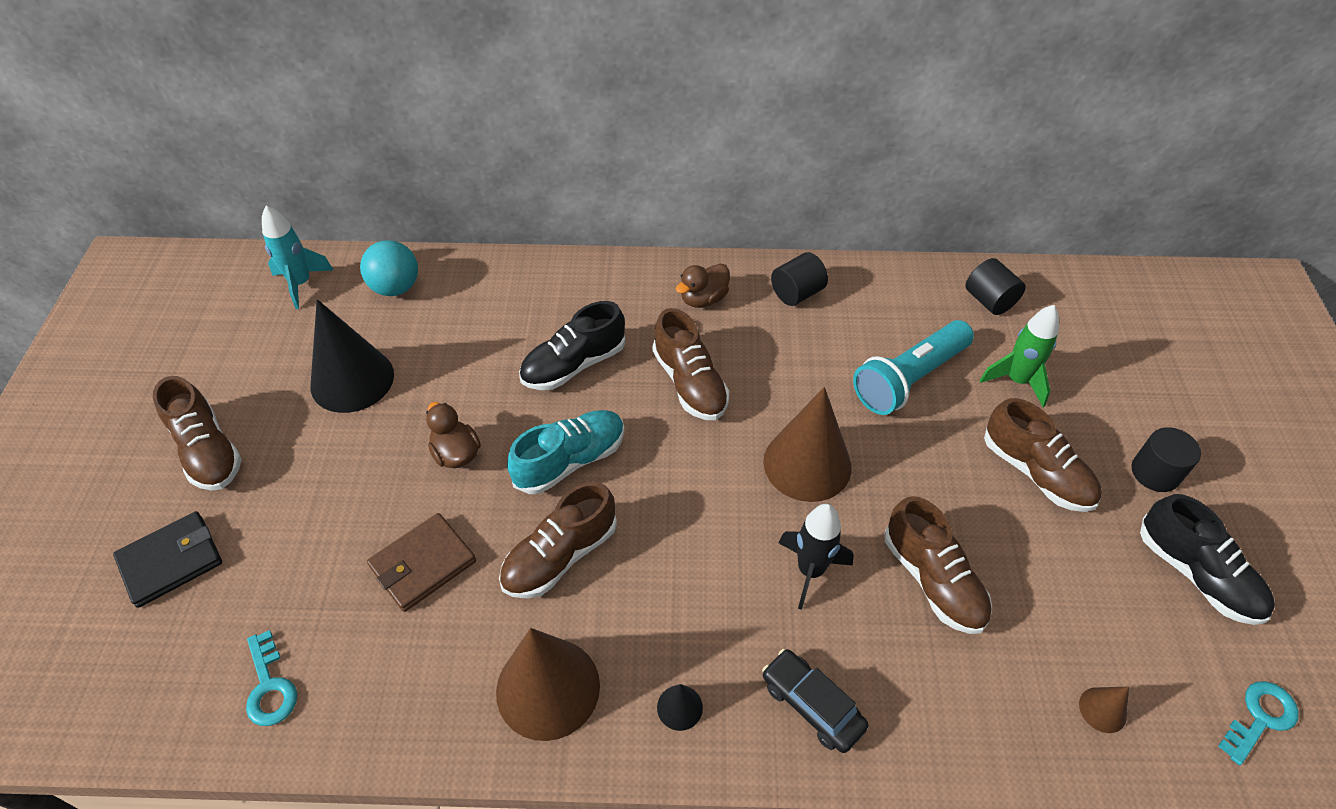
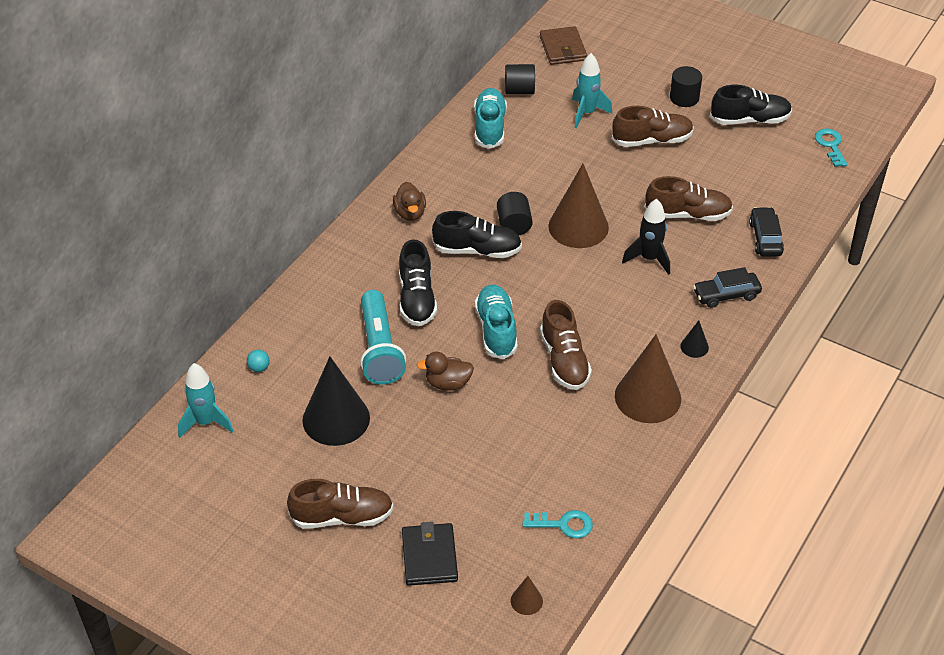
camera: 60 degrees left, 5 degrees down
turquoise ball [360,240,418,296] -> turquoise ball [247,349,270,372], size x0.48
brown wallet [367,513,476,612] -> brown wallet moved to [540,26,587,65]
brown shoe [653,308,730,420] -> black shoe [432,211,522,258]
black cylinder [771,252,828,306] -> black cylinder moved to [497,192,533,235]
turquoise flashlight [853,320,974,415] -> turquoise flashlight moved to [360,290,406,385]
green rocket [980,305,1059,407] -> turquoise rocket [572,53,612,128]
brown cone [1079,686,1129,733] -> brown cone moved to [511,576,543,615]
none -> turquoise shoe [474,88,507,149]
none -> black car [749,207,784,257]

